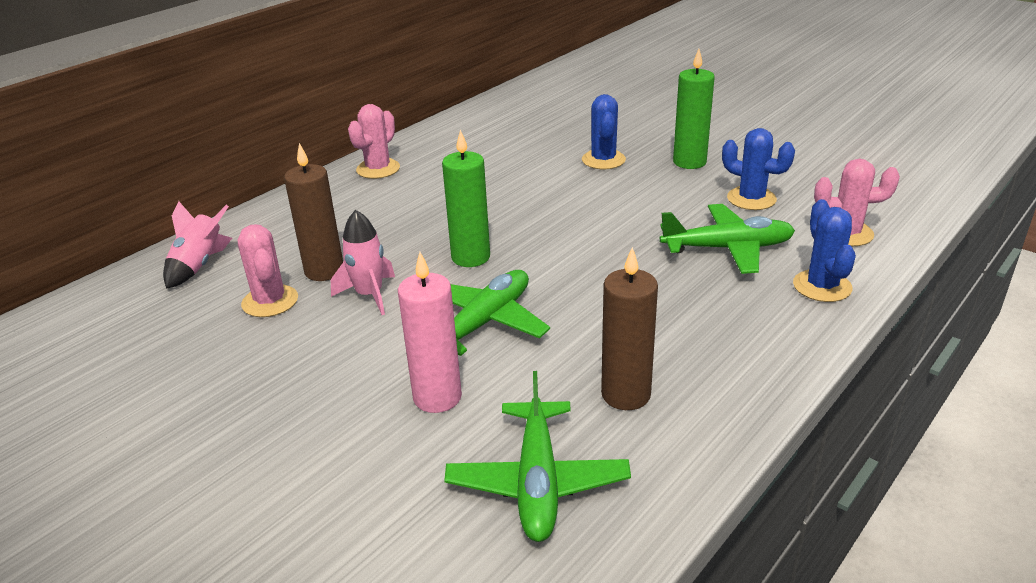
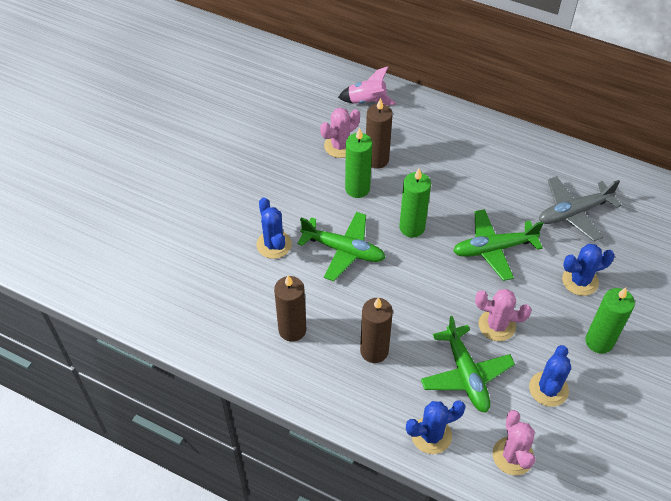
camera: 75 degrees right, 20 degrees up
pink rocket [331,210,395,315] -> green candle [345,128,372,198]
pink cactus [348,104,400,179] -> pink cactus moved to [475,289,532,341]
pink candle [398,252,462,413] -> blue cactus [256,197,292,259]
green plane [444,371,631,542] -> green plane moved to [453,209,544,281]
none -> brown candle [360,297,393,363]
none -> grey plane [539,176,621,241]

